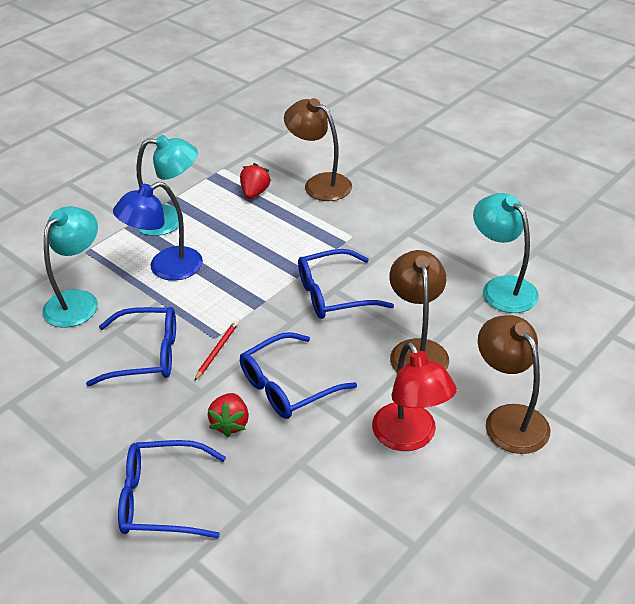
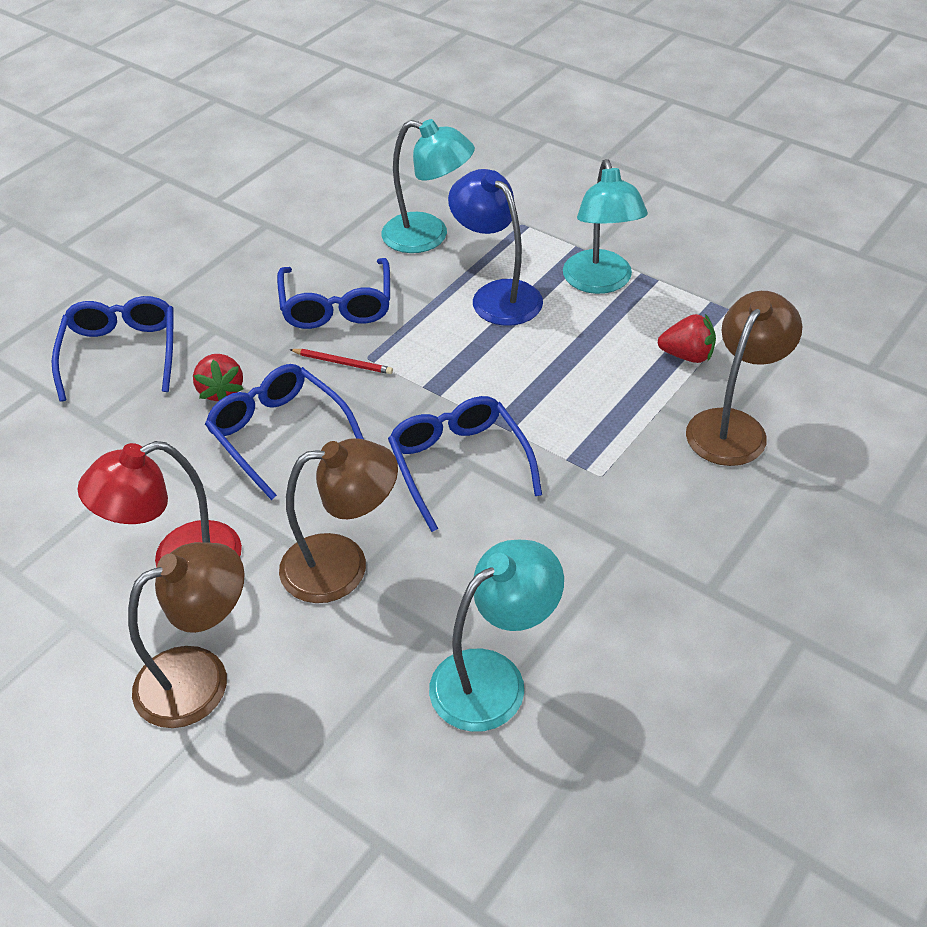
camera: 85 degrees right, 5 degrees up
red strawberry [208,393,249,437] -> red strawberry turned 105 degrees counterclockwise [193,354,244,401]

